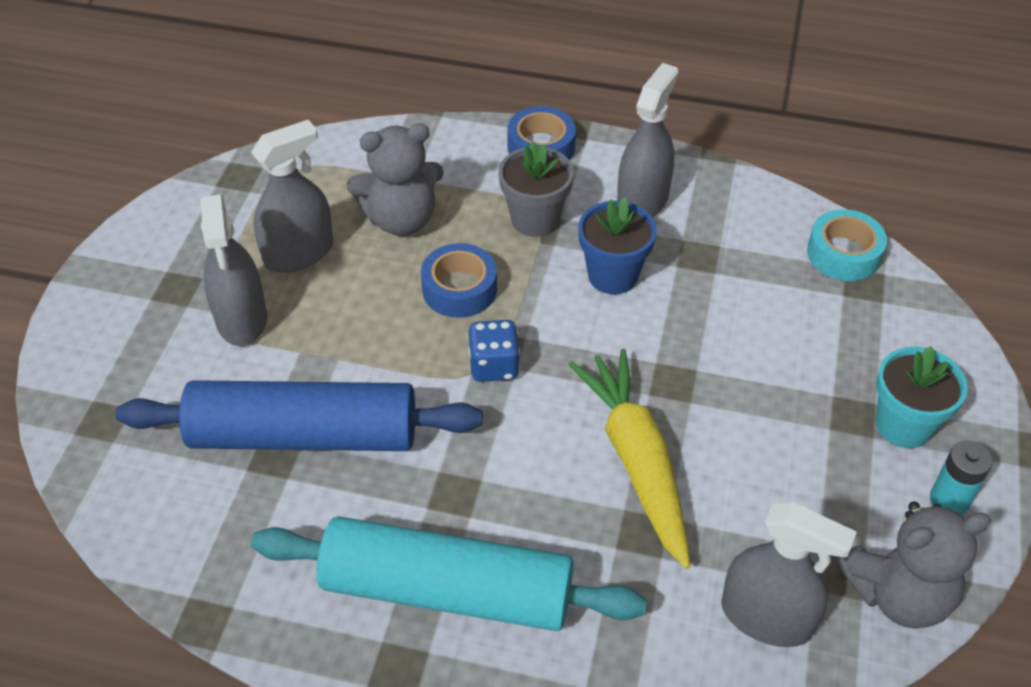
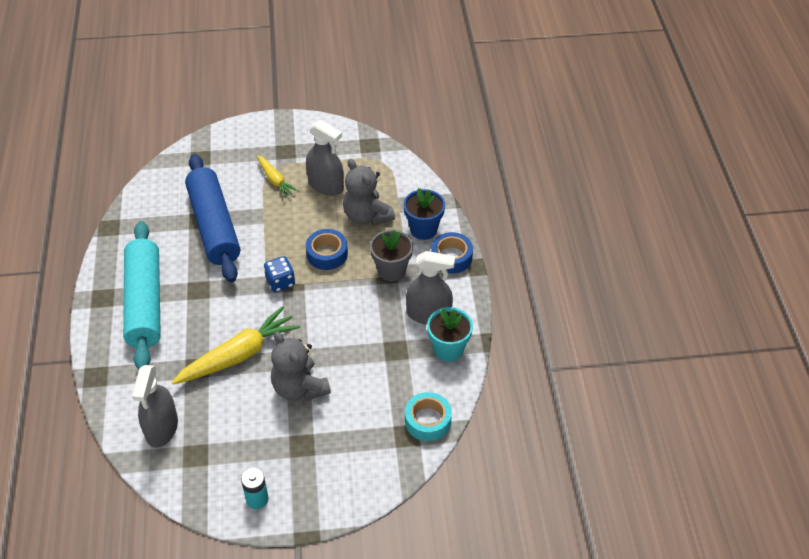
camera: 70 degrees right, 0 degrees up
grey spray bottle [200,194,267,346] -> yellow carrot [257,155,298,198]
blue flower pot [578,197,657,294] -> blue flower pot moved to [403,188,445,240]
grey teddy bear [836,501,991,629] -> grey teddy bear moved to [271,332,331,401]
turquoise flower pot [876,346,968,448] -> turquoise flower pot moved to [427,307,473,362]

